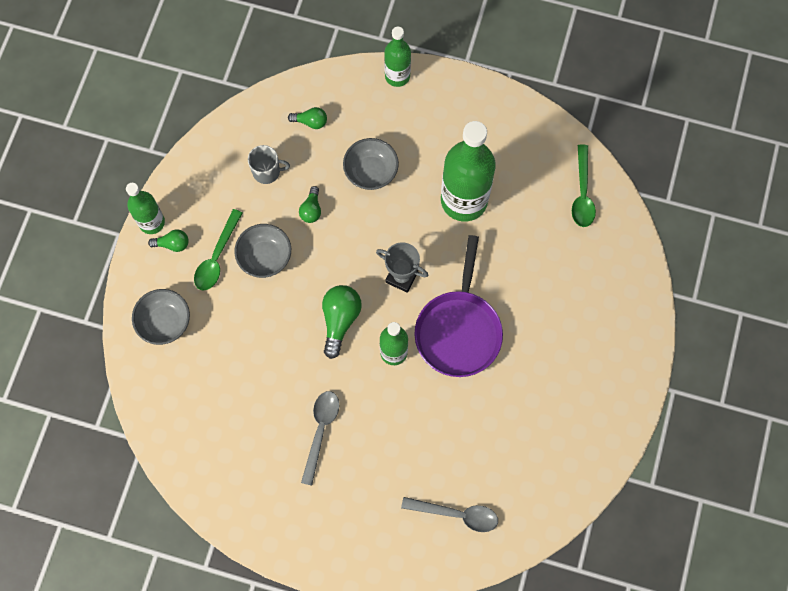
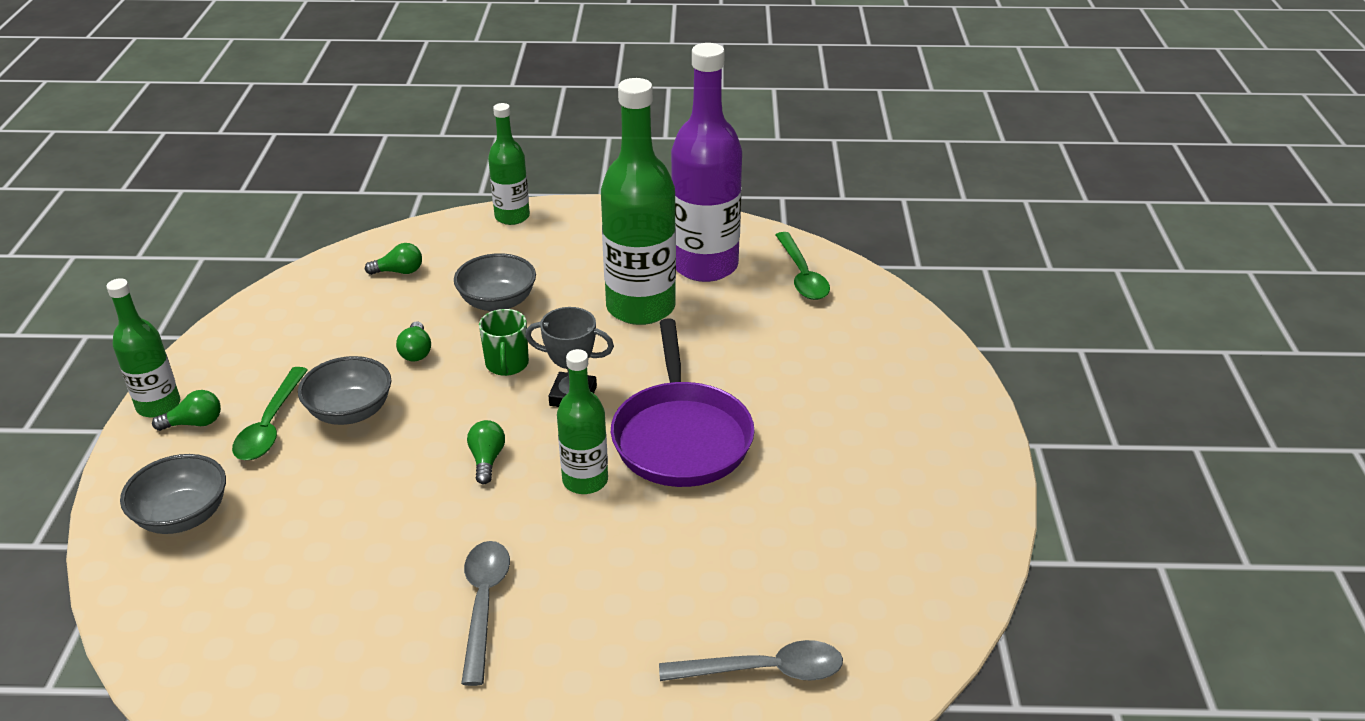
camera: 15 degrees left, 35 degrees down
grey mug [248,145,290,184] -> none
green light bulb [322,285,362,359] -> green light bulb [467,420,505,484], size x0.58
none -> green mug [479,309,529,376]
none -> purple bottle [671,43,742,282]

